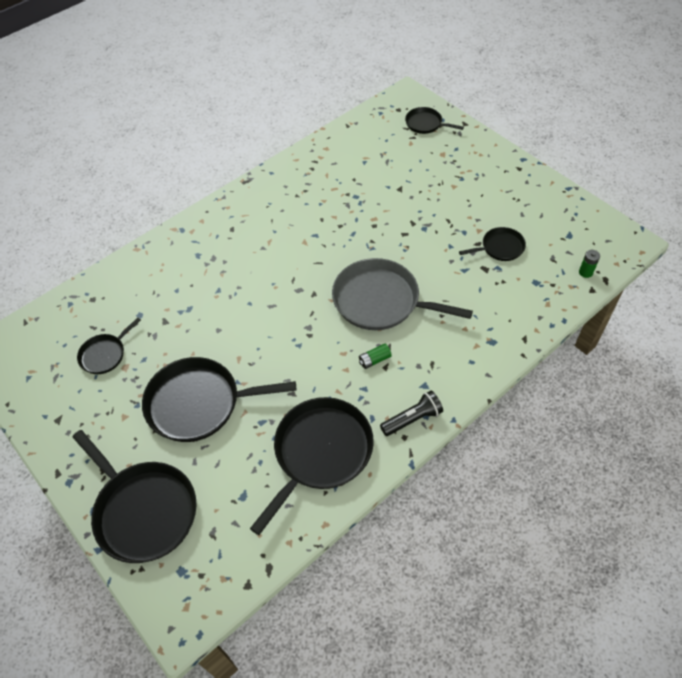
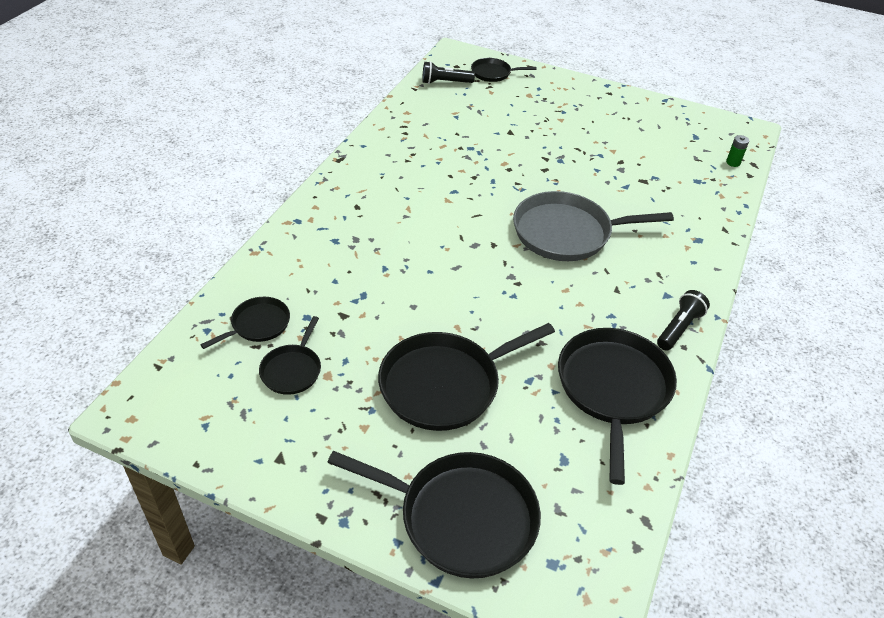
camera: 30 degrees left, 10 degrees down
green battery [359,344,392,369] -> none
black pan [459,227,526,261] -> black pan moved to [200,297,290,349]
none -> black flashlight [422,61,475,84]

